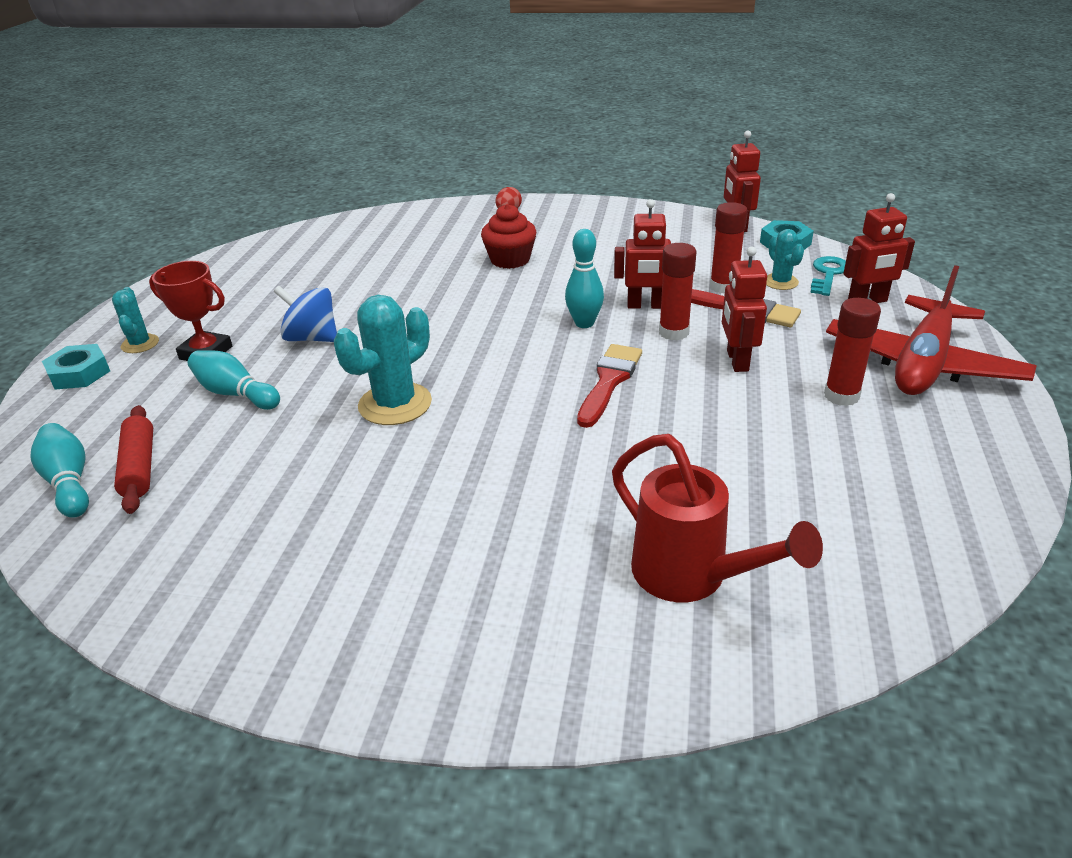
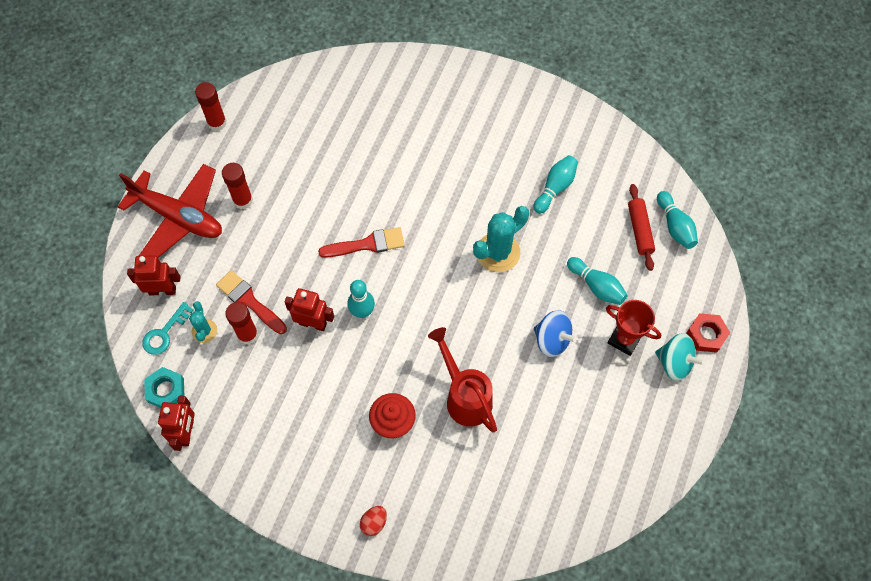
camera: 170 degrees left, 30 degrees up
turquoise nut [42,344,110,390] -> red nut [686,313,730,353]
turquoise cactus [112,287,159,353] -> turquoise spinning top [655,333,705,381]
red brush [577,344,642,428] -> red brush turned 135 degrees counterclockwise [318,227,405,258]
red watering can [612,434,823,602] -> red watering can moved to [428,327,497,433]
red glue stick [659,243,696,341] -> red glue stick moved to [195,82,227,131]
red robot [722,246,767,372] -> none
red plane [826,265,1036,395] -> red plane turned 75 degrees clockwise [118,164,222,258]
none -> turquoise bowling pin [533,155,578,214]

